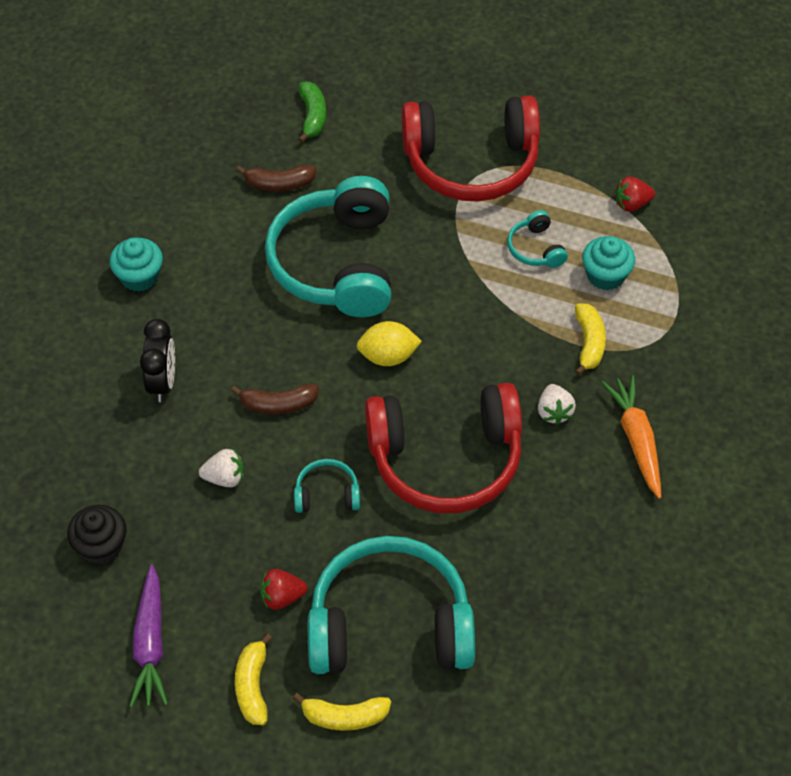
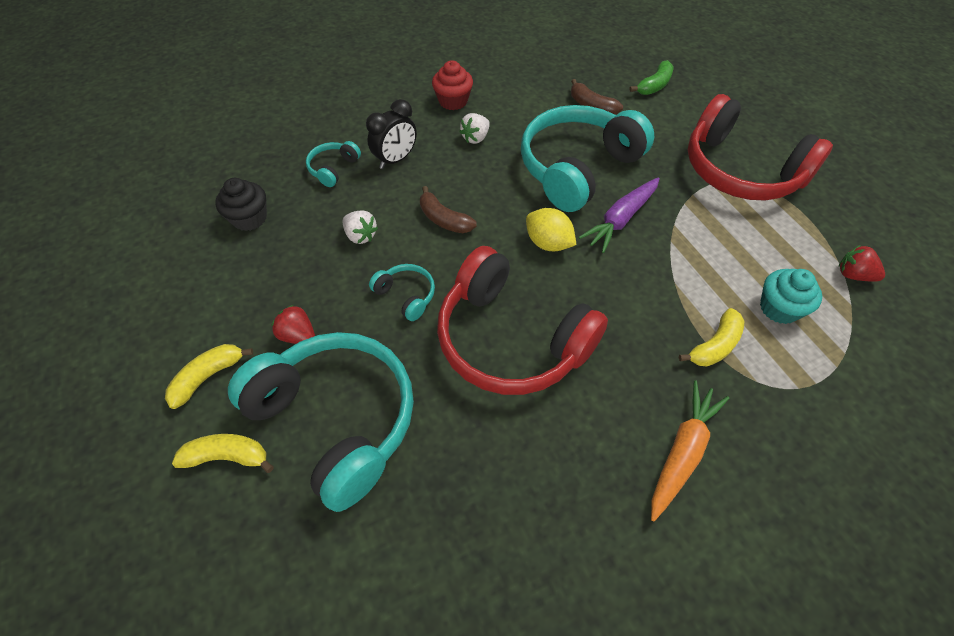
camera: 45 degrees right, 0 degrees up
turquoise cupcake [110,238,163,292] -> red cupcake [432,60,473,110]
purple carrot [129,564,168,707] -> purple carrot moved to [579,177,660,253]
yellow banana [293,693,391,731] -> yellow banana turned 135 degrees clockwise [172,434,274,473]
turquoise headphones [507,210,568,268] -> turquoise headphones moved to [306,141,361,187]
white strawberry [538,384,576,425] -> white strawberry moved to [459,113,490,144]

